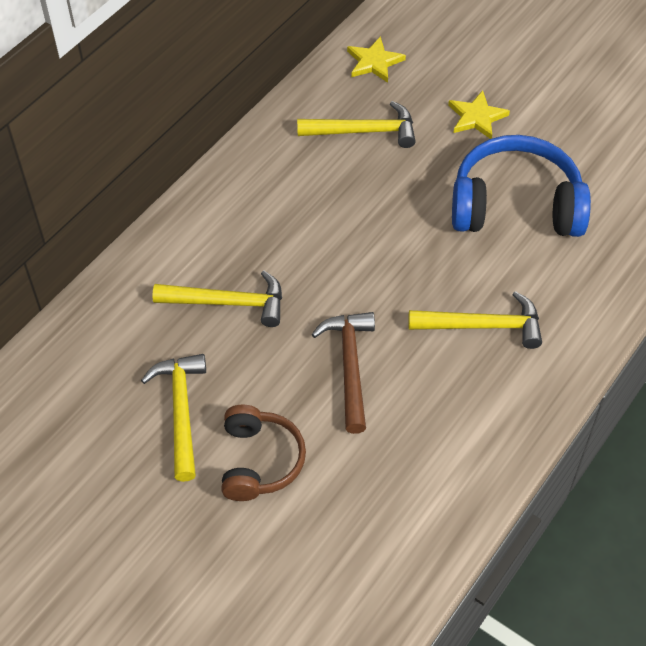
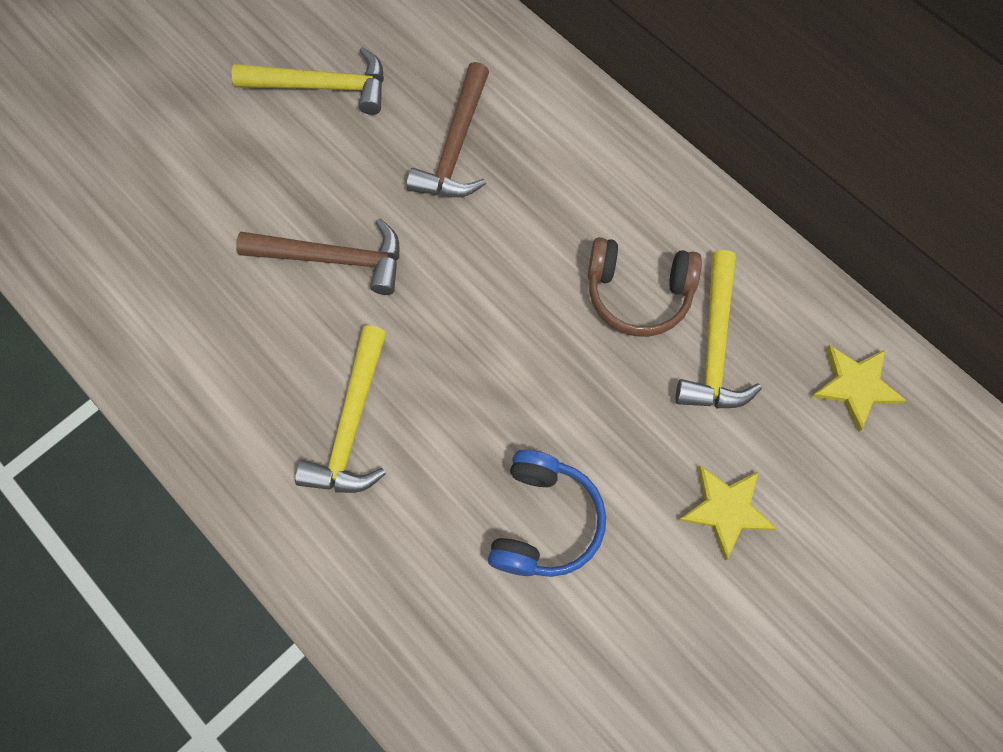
camera: 100 degrees right, 15 degrees up
yellow hammer [152,270,282,327] -> brown hammer [406,62,489,197]
brown headphones [221,405,306,501] -> brown headphones moved to [588,237,702,337]
blue headphones [452,135,591,237] -> blue headphones [488,450,606,577], size x0.62

